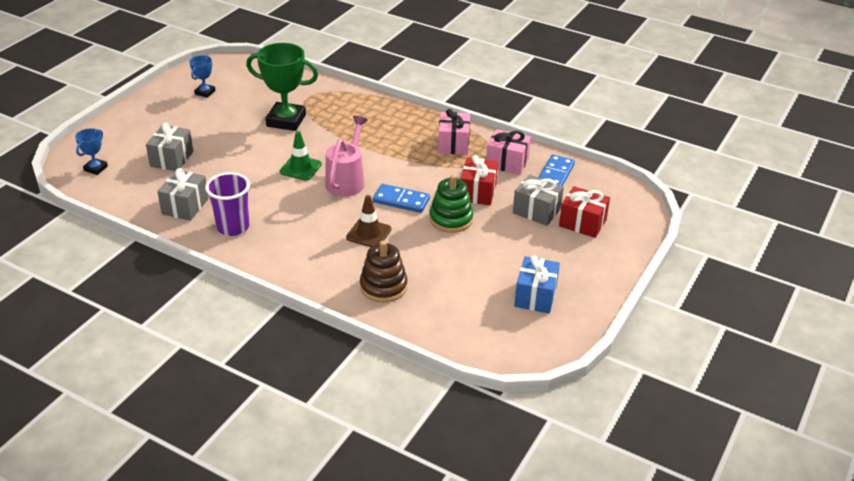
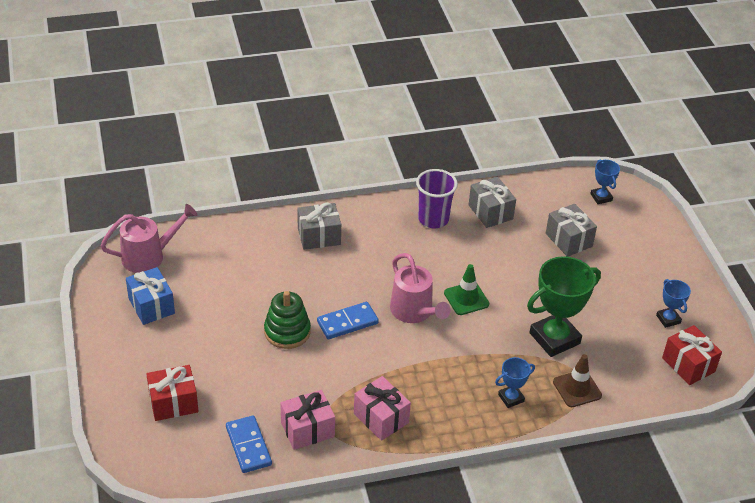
camera: 135 degrees right, 5 degrees up
brown traffic cone [346,195,391,247] -> brown traffic cone moved to [553,354,602,407]
brown stacking toy [360,241,408,303] -> none
red gift [460,155,498,205] -> red gift moved to [662,325,722,385]
grey gift [513,174,564,226] -> grey gift moved to [297,202,341,250]
none -> pink watering can [100,204,197,273]
none -> blue trophy [495,357,535,408]

